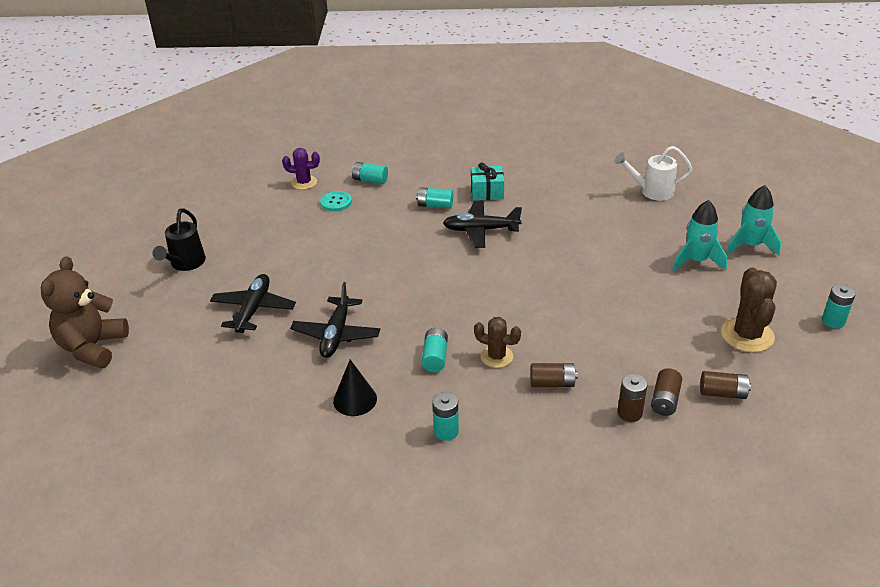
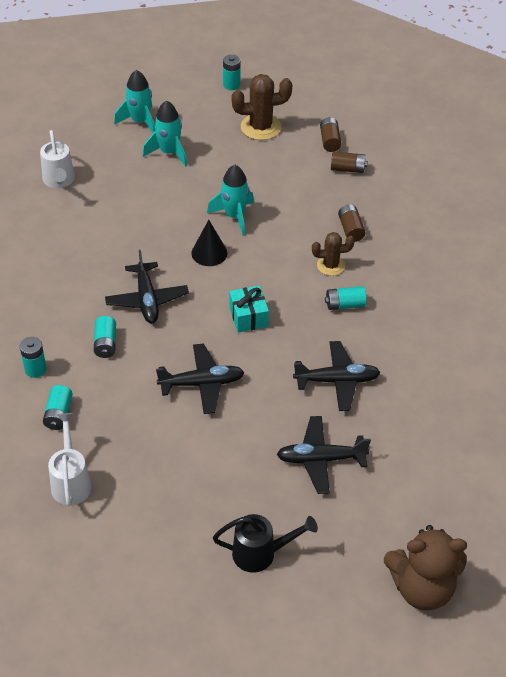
camera: 105 degrees left, 10 degrees up
purple cactus [282,148,320,190] -> white watering can [48,413,92,506]
turquoise button [320,191,352,211] -> none
black cone [333,360,377,416] -> black cone moved to [191,220,227,266]
turquoise battery [432,392,459,441] -> turquoise battery moved to [20,337,47,378]
turquoise gift [471,162,504,201] -> turquoise gift moved to [229,286,269,333]
brown cactus [474,317,521,368] -> brown cactus turned 75 degrees clockwise [312,232,355,276]
brown battery [618,374,648,422] -> none
none -> black plane [156,343,245,414]
none -> turquoise rocket [207,165,254,236]

